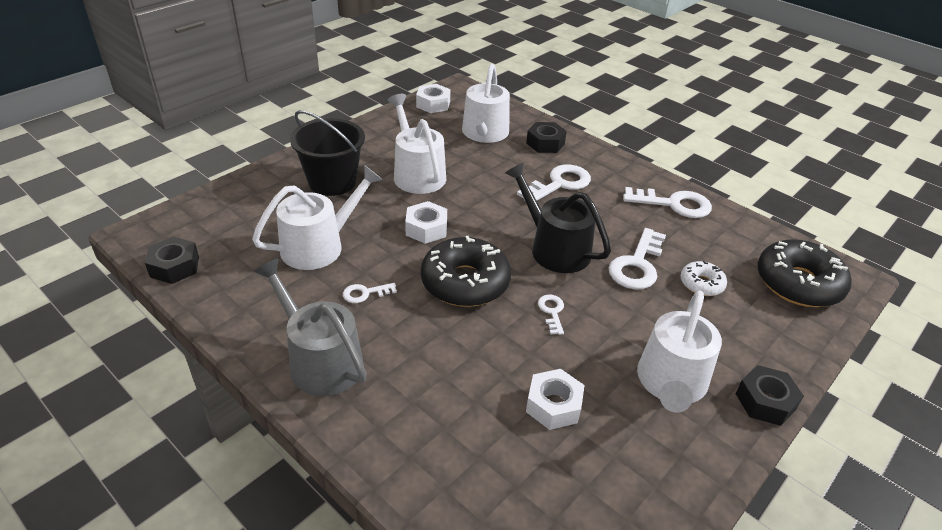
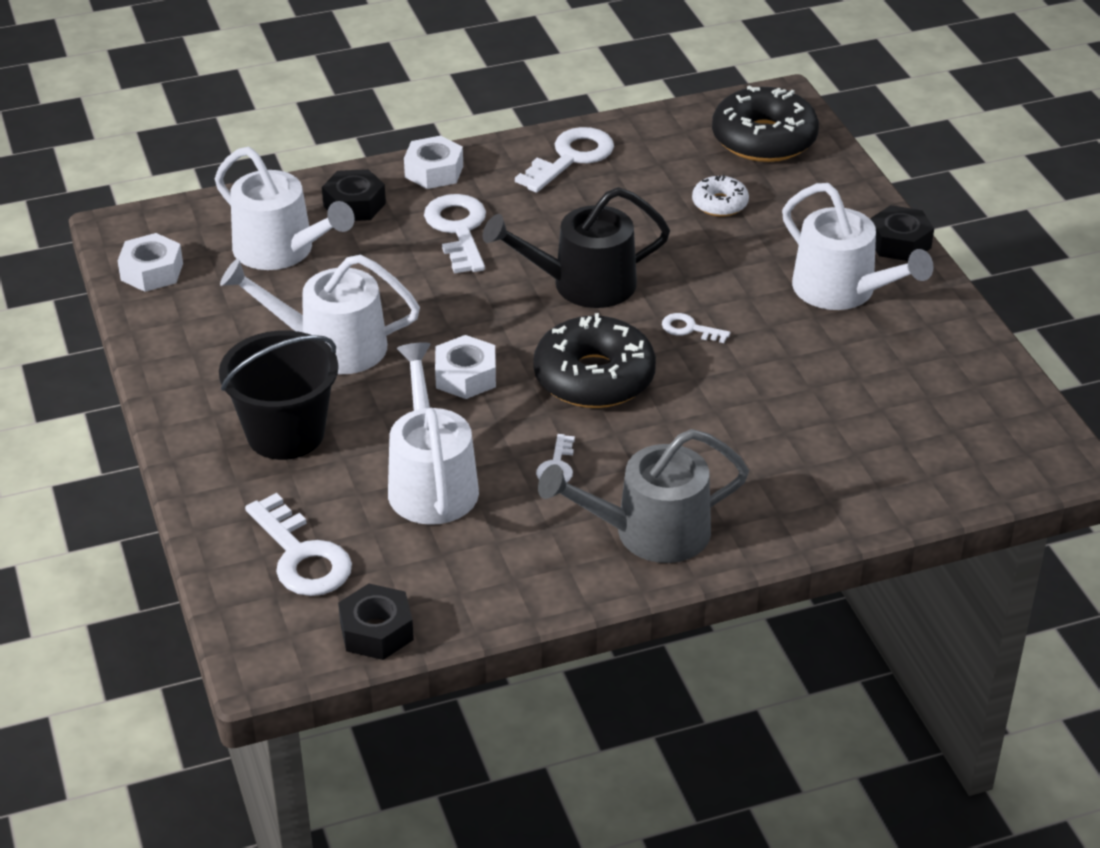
camera: 60 degrees left, 0 degrees up
white nut [526,369,585,430] -> white nut moved to [404,136,463,189]
white key [608,228,666,290] -> white key moved to [245,493,352,596]

